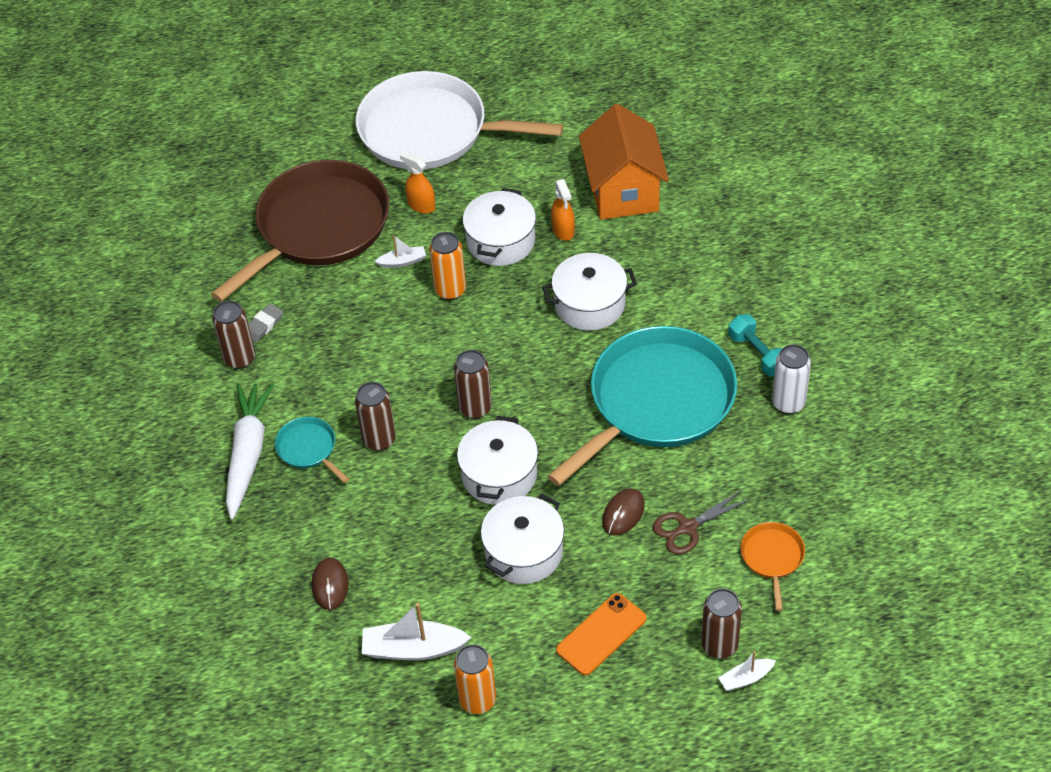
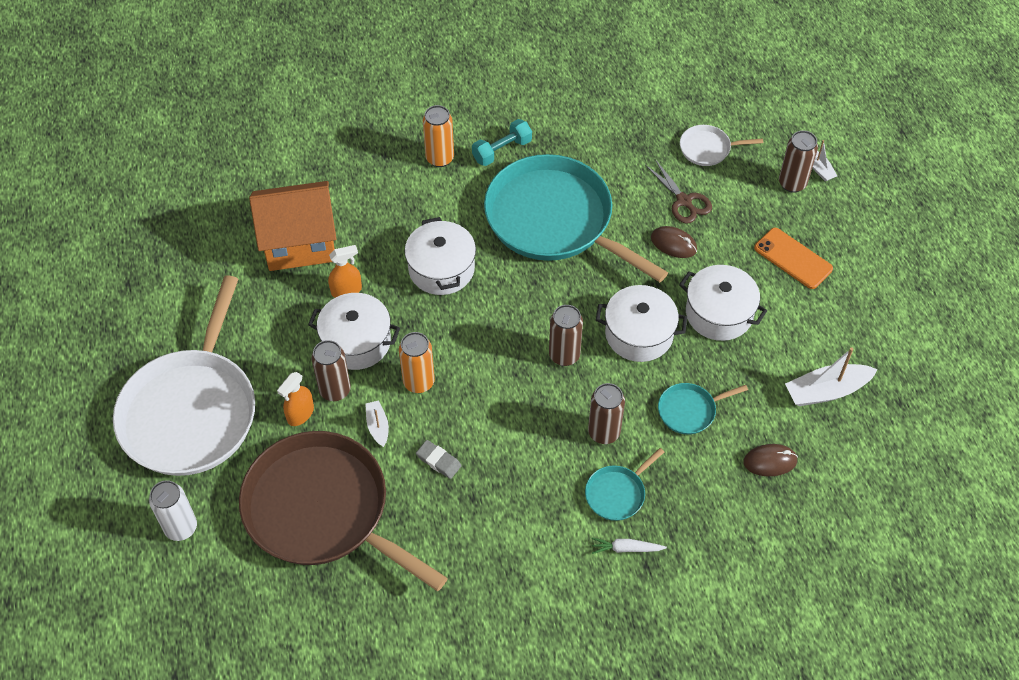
camera: 95 degrees left, 5 degrees up
brown can [212,301,255,369] -> brown can moved to [311,340,351,401]
white carrot [226,383,274,520] -> white carrot [592,538,667,554], size x0.45
grey eraser [248,303,283,343] -> grey eraser moved to [416,440,462,479]
white boat [362,603,472,660] -> white boat turned 75 degrees clockwise [785,348,878,406]
orange can [454,644,496,714] -> orange can moved to [423,105,454,167]
orange pan [741,522,805,611] -> white pan [680,125,763,166]
white can [772,344,811,414] -> white can moved to [149,480,197,541]
none -> turquoise pan [658,383,748,435]

